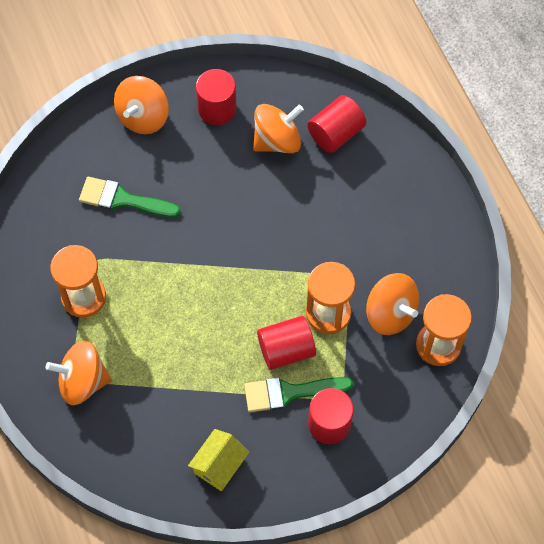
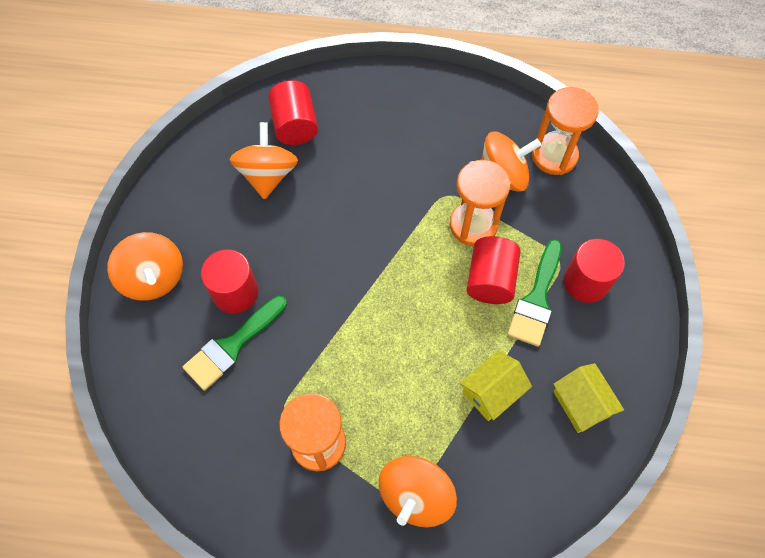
camera: 60 degrees left, 0 degrees up
red cylinder [196,69,237,125] -> red cylinder moved to [201,249,258,314]
none -> yellow house [460,351,532,421]

